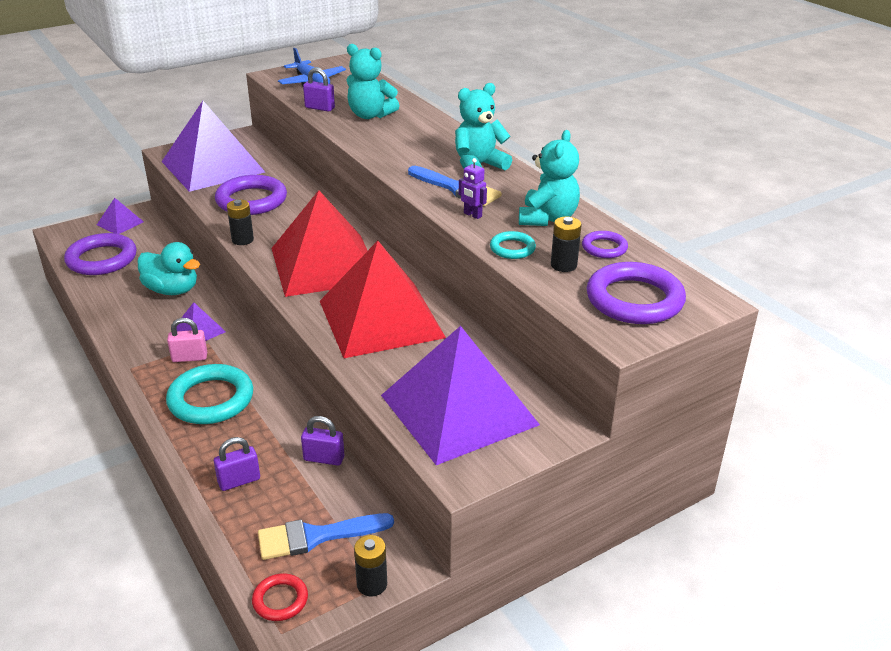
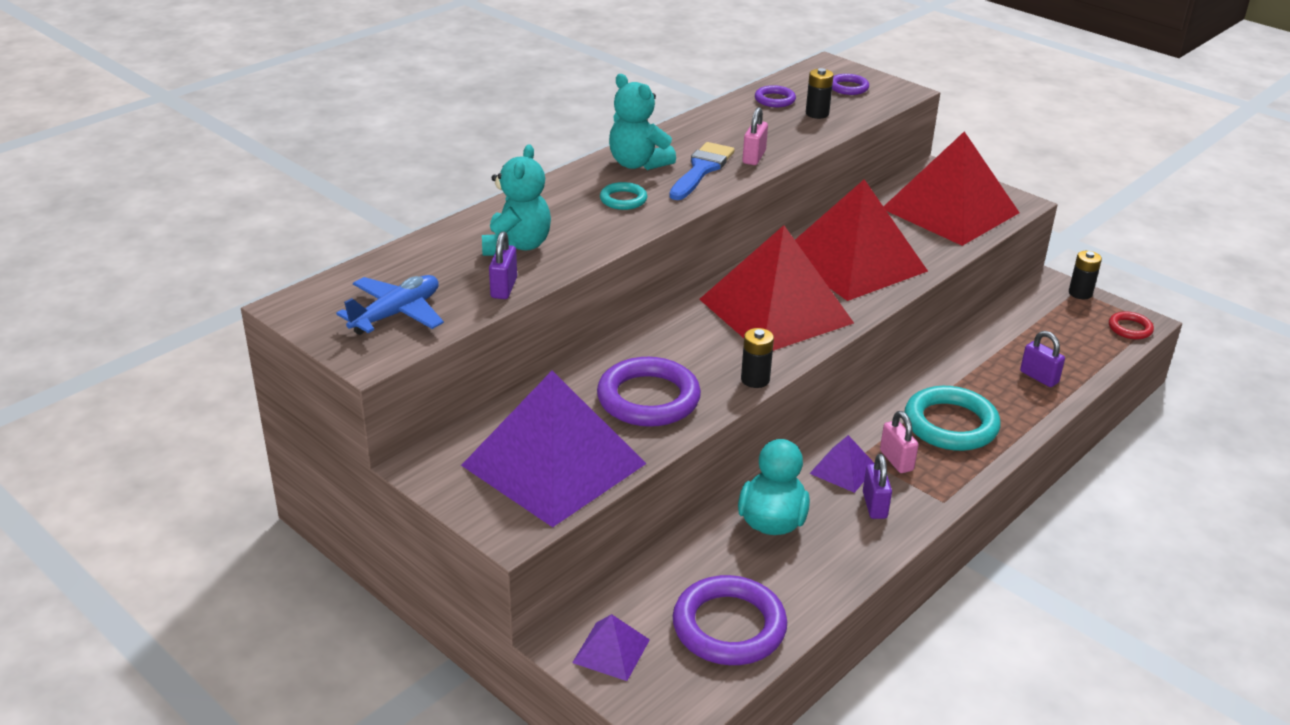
camera: 105 degrees left, 0 degrees up
blue brush [258,513,394,560] -> none
purple padlock [301,416,344,466] -> purple padlock moved to [863,454,892,519]
purple pyramid [381,326,540,465] -> red pyramid [883,131,1020,246]
purple robot [459,158,487,219] -> pink padlock [743,107,768,165]
turquoise ring [490,231,536,259] -> turquoise ring moved to [600,182,647,210]
turquoise teddy bear [519,130,580,226] -> none
purple ring [587,262,686,324] -> purple ring [832,74,869,95], size x0.51

